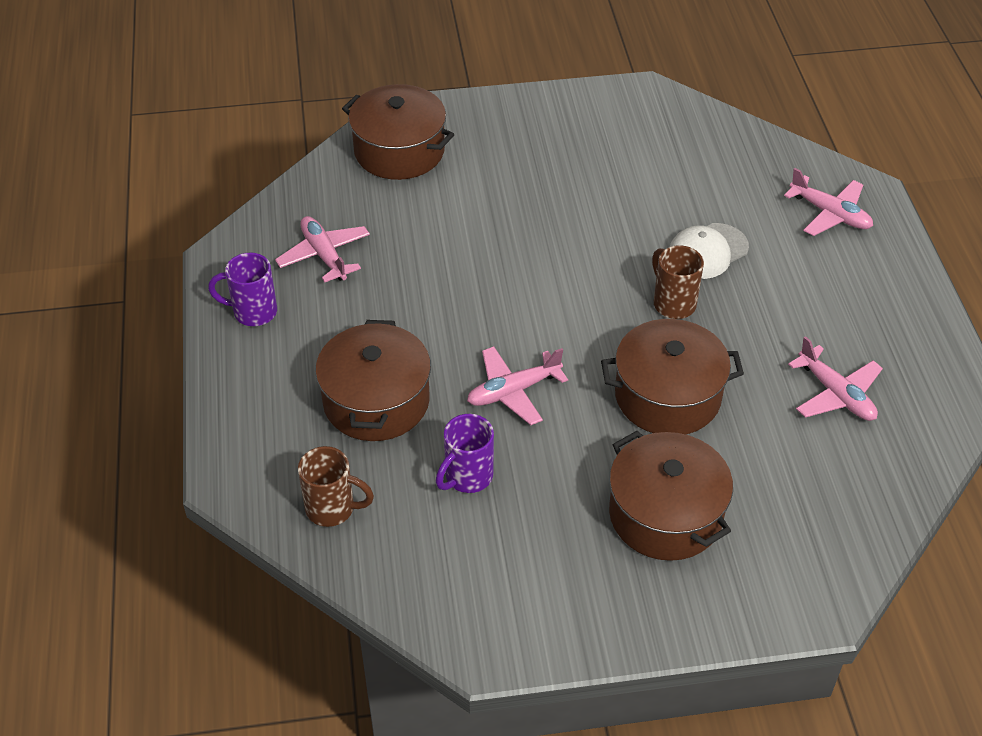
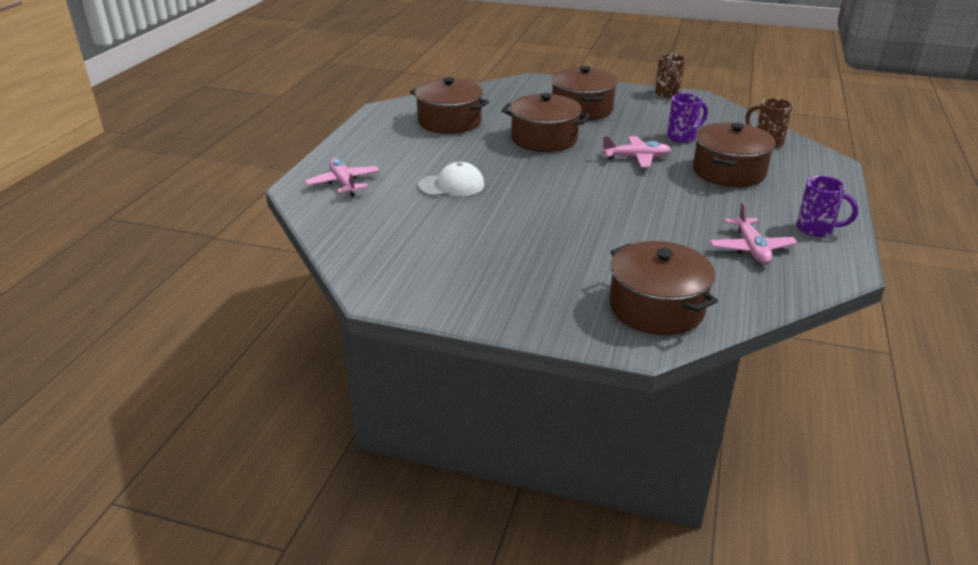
camera: 155 degrees left, 15 degrees down
brown mug [652,245,704,319] -> brown mug moved to [655,53,686,98]
pink plane [788,336,883,421] -> brown pot [410,77,489,134]

